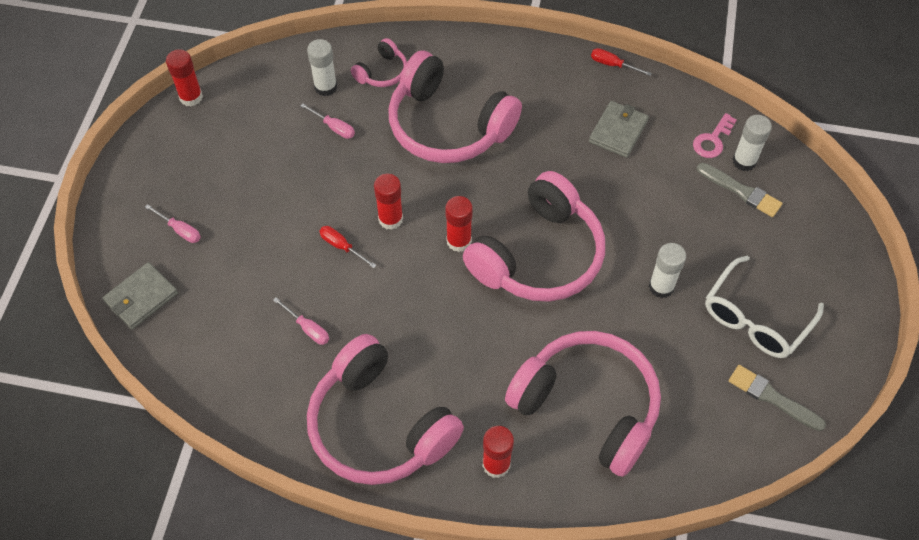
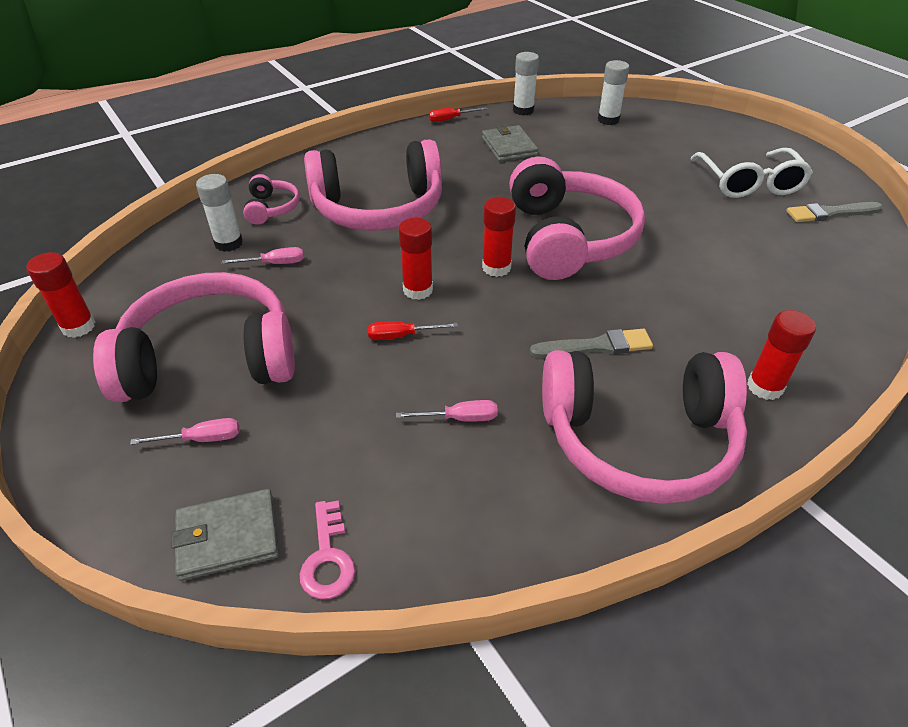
camera: 45 degrees left, 15 degrees down
grey wallet [102,262,178,330] -> grey wallet turned 75 degrees clockwise [171,489,279,581]
pink headphones [505,331,661,477] -> pink headphones moved to [93,272,295,403]
white glue stick [649,243,686,298] -> white glue stick moved to [513,52,539,116]
pink key [693,113,737,158] -> pink key moved to [300,500,355,599]
grey brush [697,163,783,217] -> grey brush moved to [530,329,653,358]

